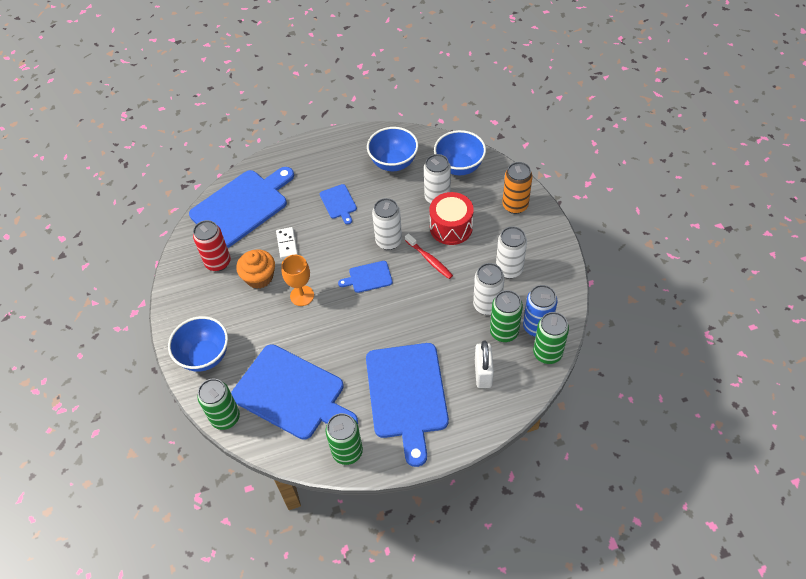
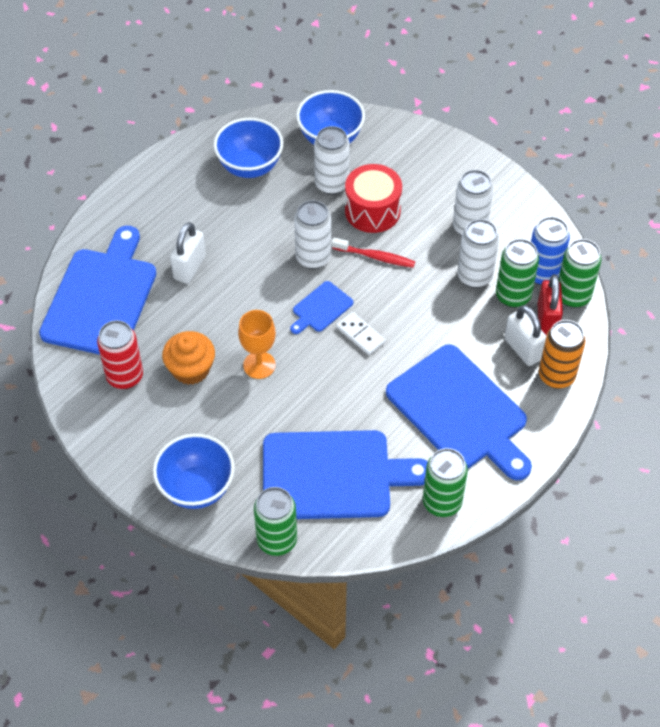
camera: 35 degrees left, 0 degrees up
white domino [276,227,298,259] -> white domino moved to [336,312,386,355]
blue cutting board [320,184,357,224] -> none
orange can [502,162,533,214] -> orange can moved to [539,320,586,389]
none -> white padlock [170,222,206,284]
none -> red padlock [537,274,563,336]

